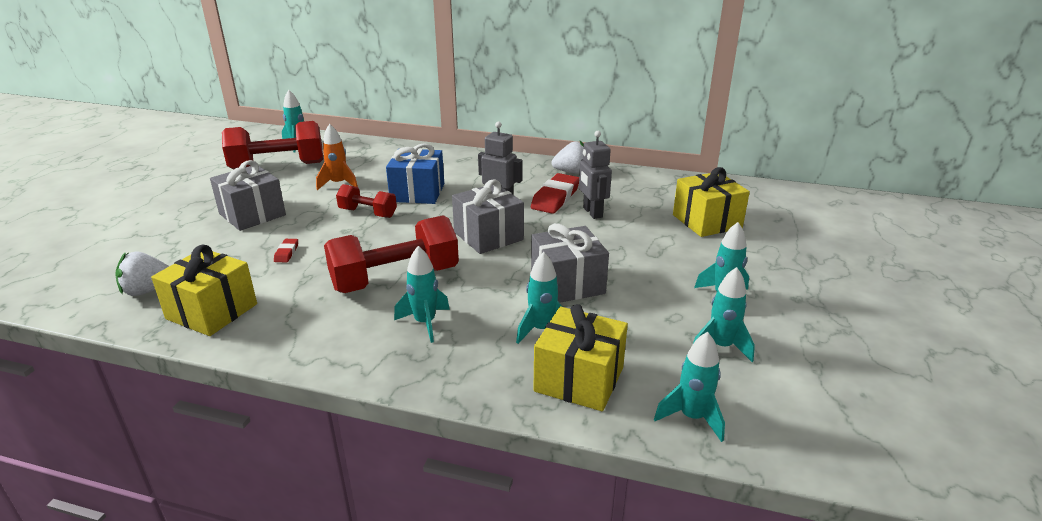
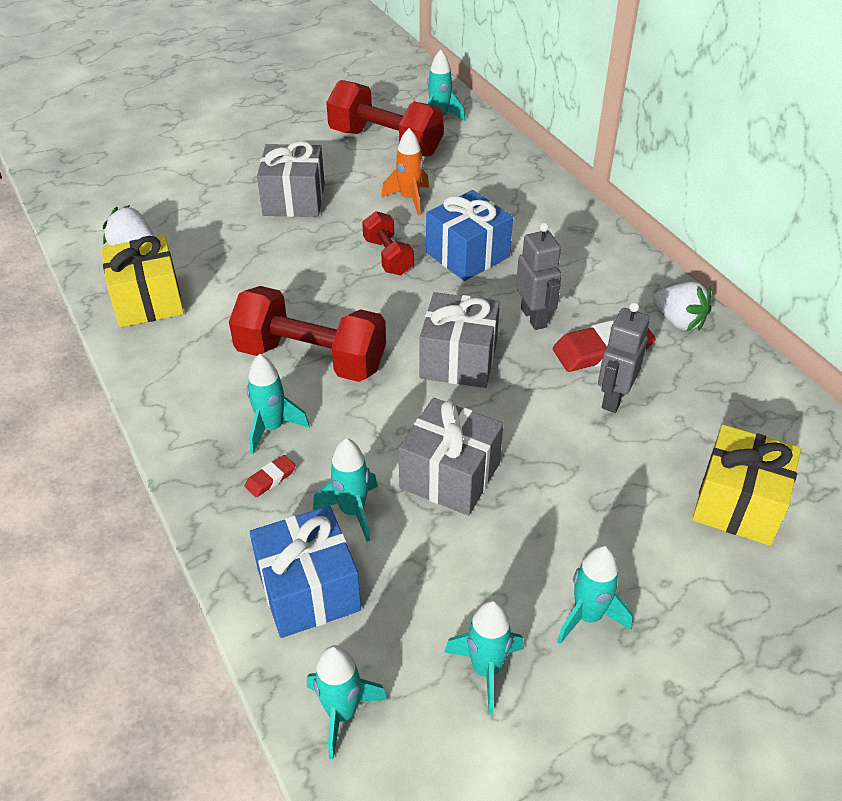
camera: 45 degrees right, 15 degrees up
red eraser [274,239,298,262] -> red eraser moved to [245,455,296,497]
yellow gift [534,304,628,411] -> blue gift [249,506,361,638]

